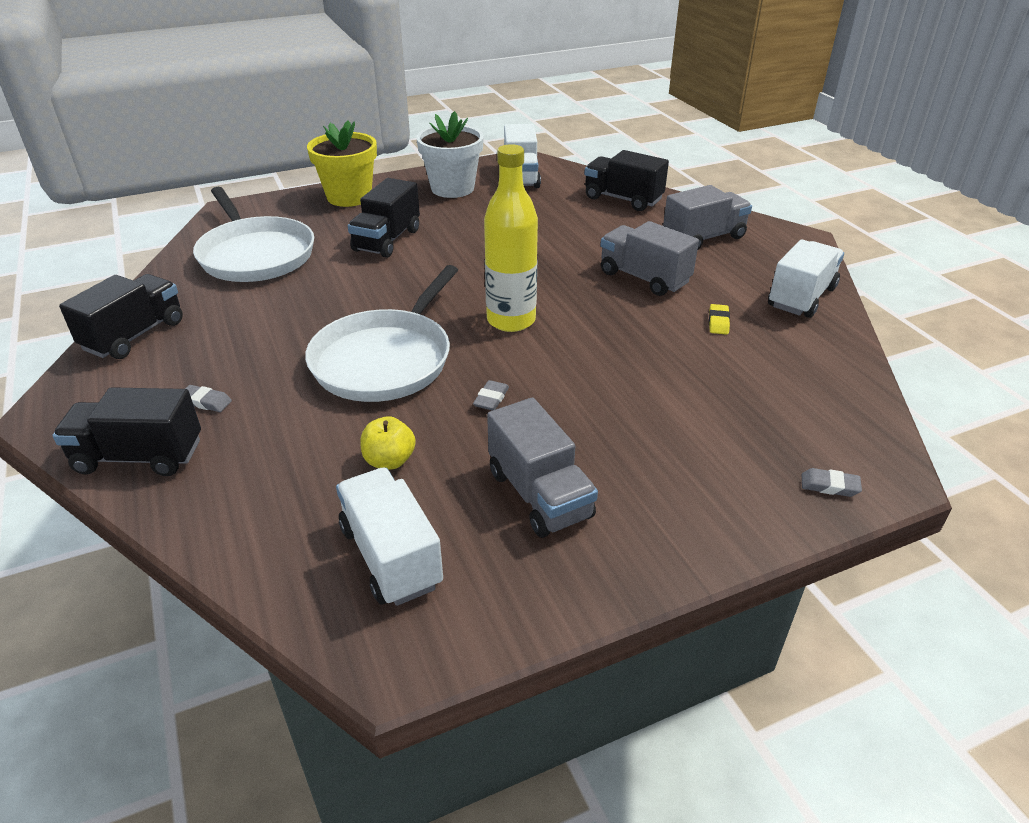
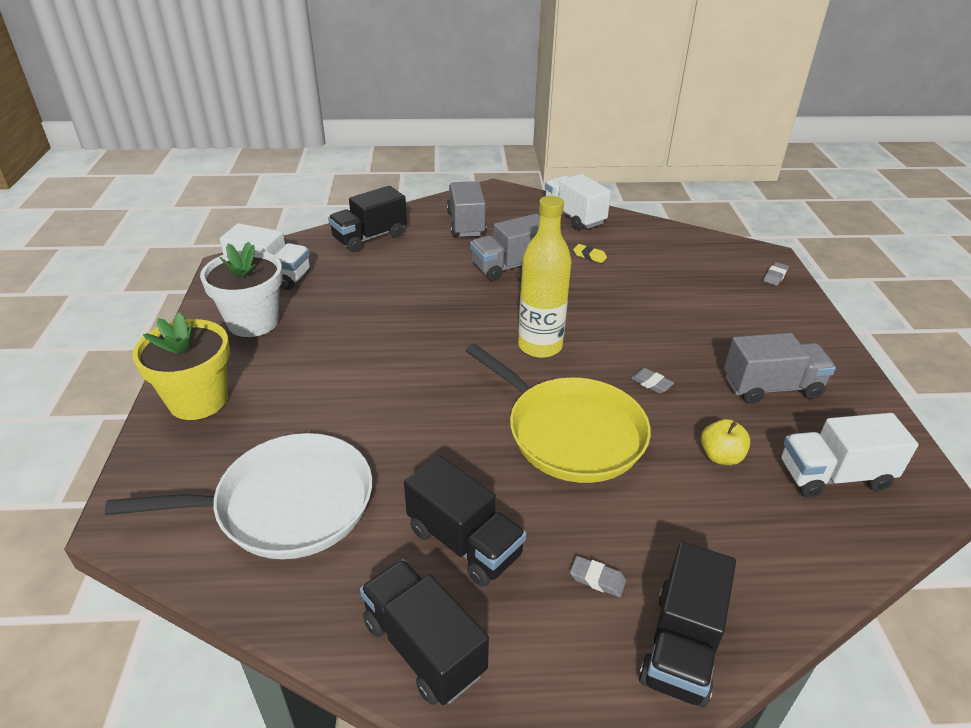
camera: 70 degrees left, 0 degrees up
grey eraser [185,385,232,412] -> grey eraser turned 75 degrees clockwise [570,556,626,597]
white pan [305,265,458,402] -> yellow pan [465,343,651,483]
black truck [348,178,420,258] -> black truck moved to [404,455,527,587]

